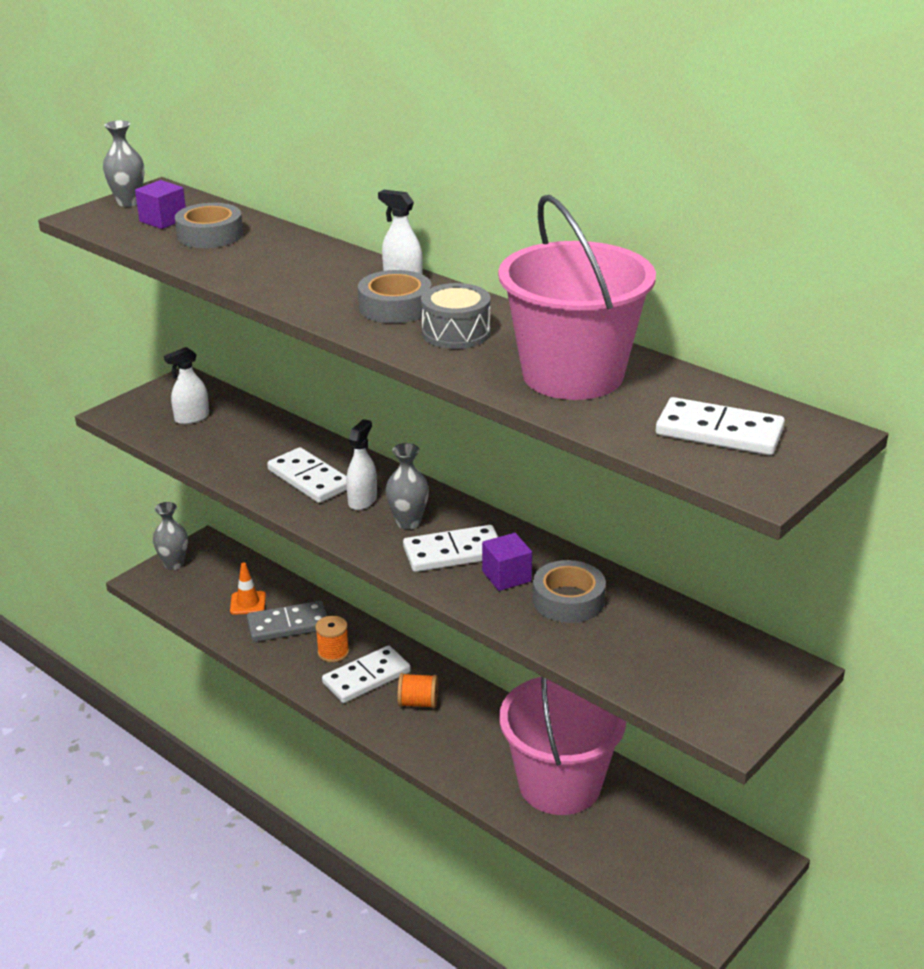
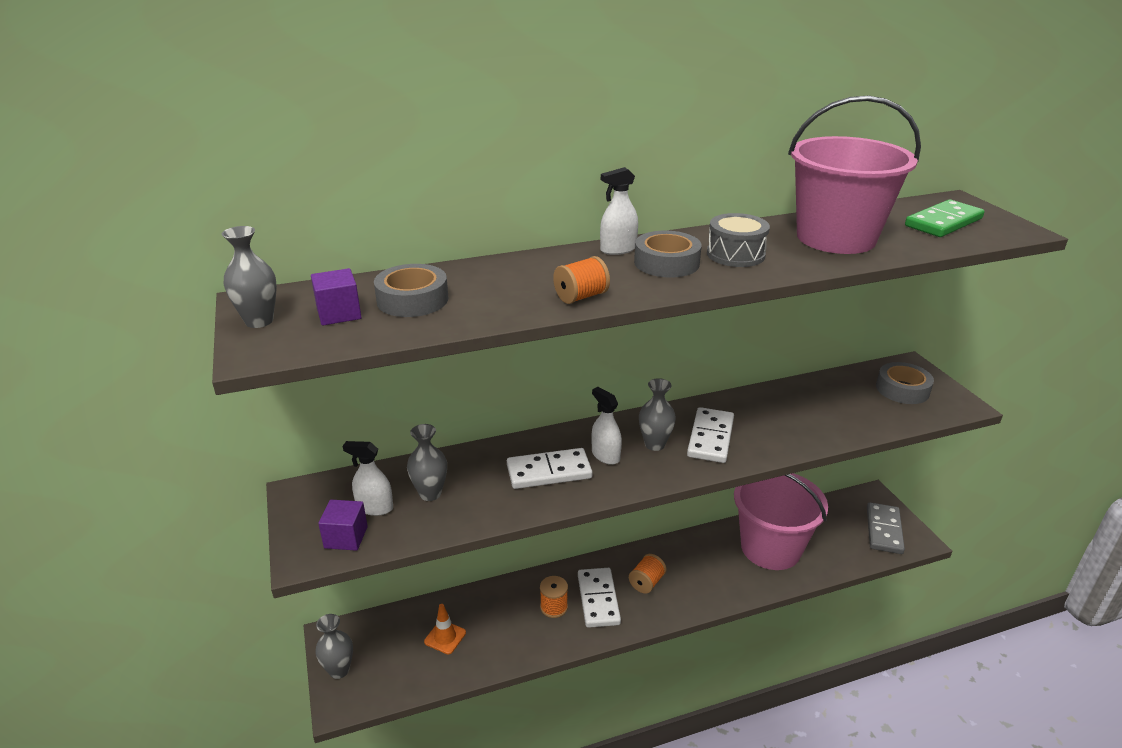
camera: 60 degrees left, 0 degrees up
white spray bottle [164,347,209,424] -> white spray bottle turned 105 degrees clockwise [343,441,393,516]
grey domino [247,601,327,642] -> grey domino moved to [867,502,905,554]
purple cube [482,533,532,591] -> purple cube moved to [318,500,368,551]
grey tape [533,560,606,623] -> grey tape moved to [876,362,934,404]
white domino [656,397,785,455] -> green domino [905,199,985,237]
none -> grey vase [407,424,447,501]
none -> orange spool [553,256,610,304]

